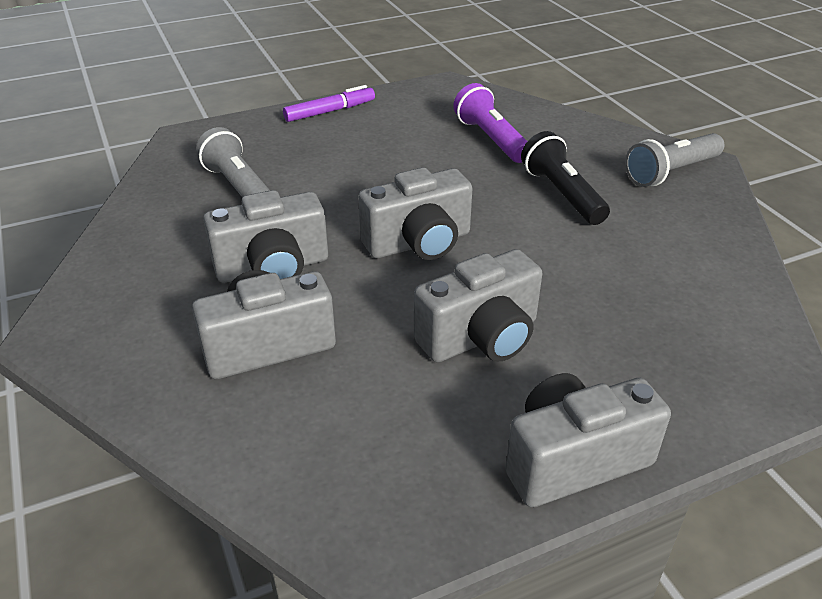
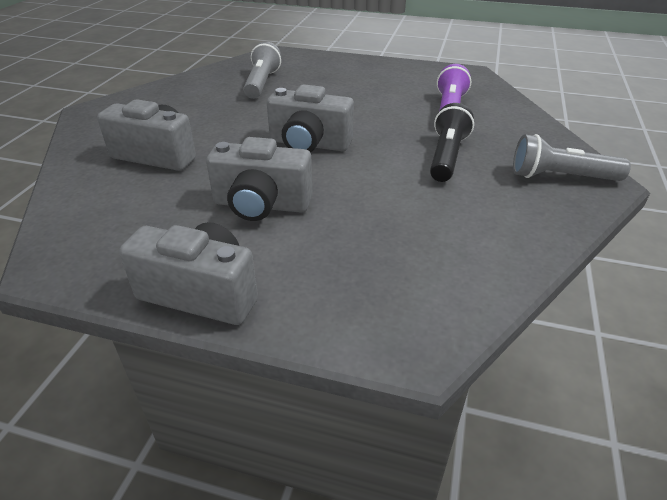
camera: 40 degrees right, 0 degrees up
grey camera [203,190,328,283] -> none
purple marker [283,85,375,122] -> none

